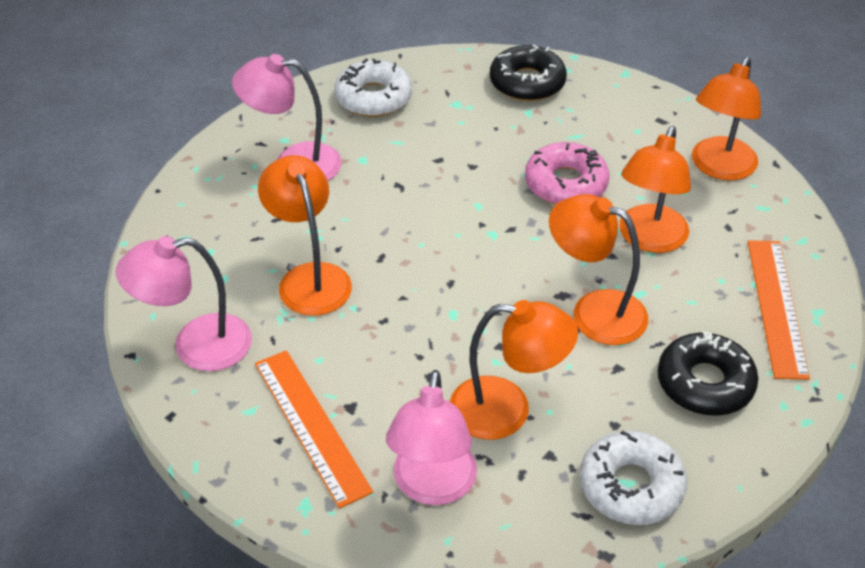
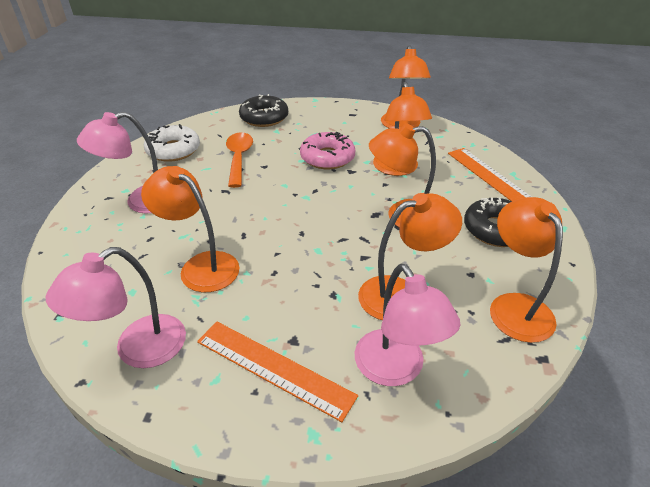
camera: 30 degrees left, 5 degrees down
white donut [580,430,687,525] -> orange lamp [490,197,563,343]
none -> orange spoon [226,132,253,188]

